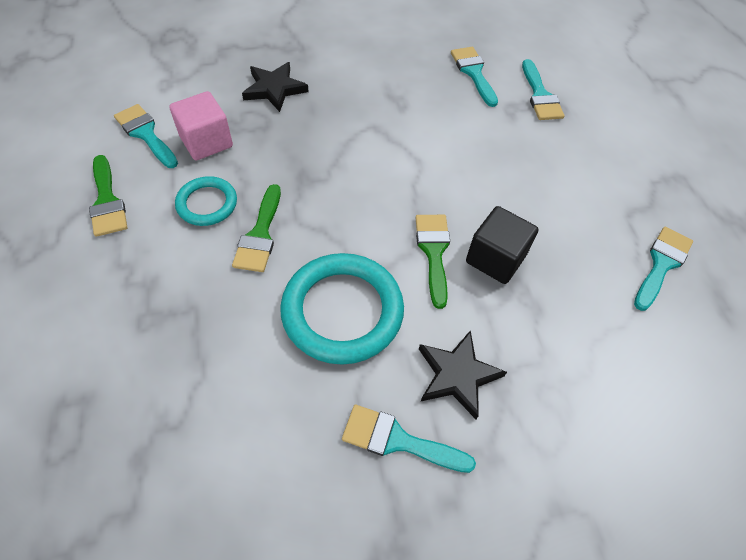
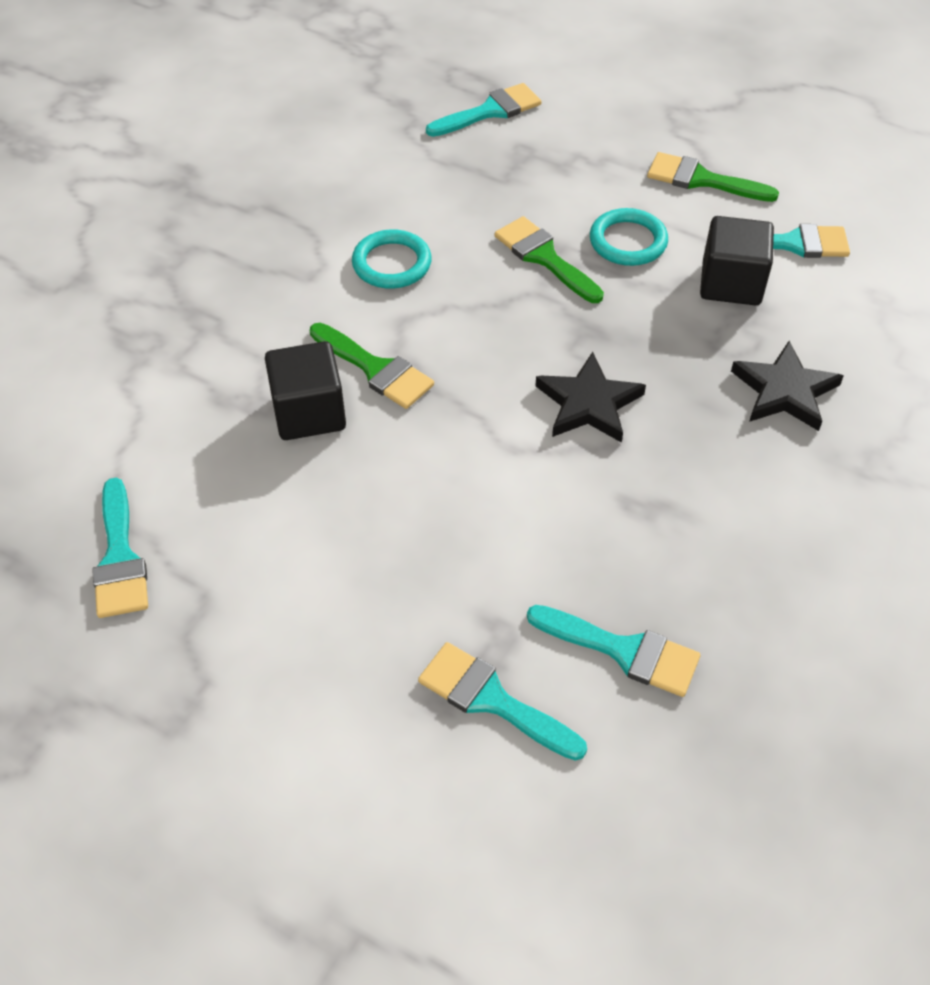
camera: 135 degrees right, 5 degrees down
pink cube [169,91,233,160] -> black cube [700,216,774,305]
turquoise ring [280,253,404,365] -> turquoise ring [352,229,432,289], size x0.56
turquoise brush [342,405,476,473] -> turquoise brush moved to [426,83,542,137]
black star [419,330,507,419] -> black star moved to [535,352,646,443]

